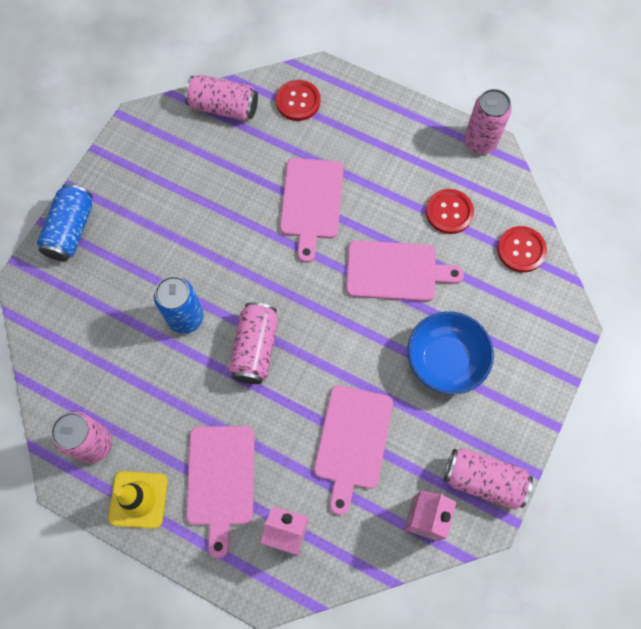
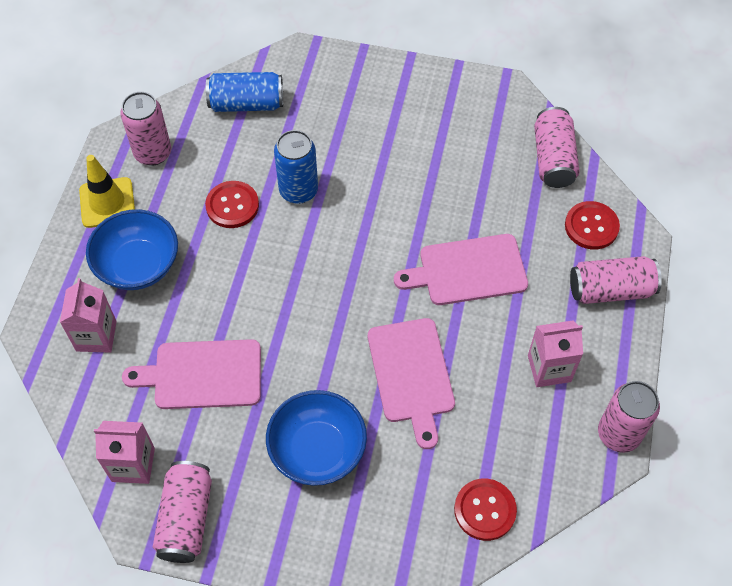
camera: 75 degrees right, 10 degrees down
blue can [37,184,92,261] -> blue can moved to [206,72,283,112]
pink cutting board [186,426,255,558] -> blue bowl [86,209,178,290]
pink can [229,302,278,384] -> pink can moved to [570,256,662,304]
red button [426,189,474,234] -> red button moved to [205,181,259,228]
none -> pink carton [528,320,583,387]

